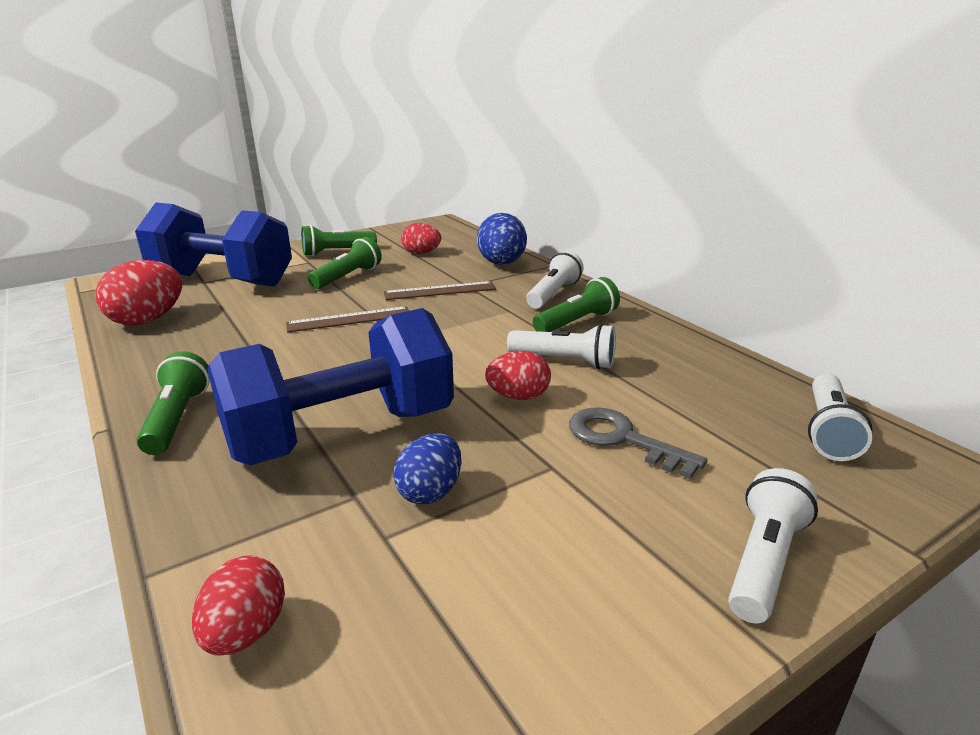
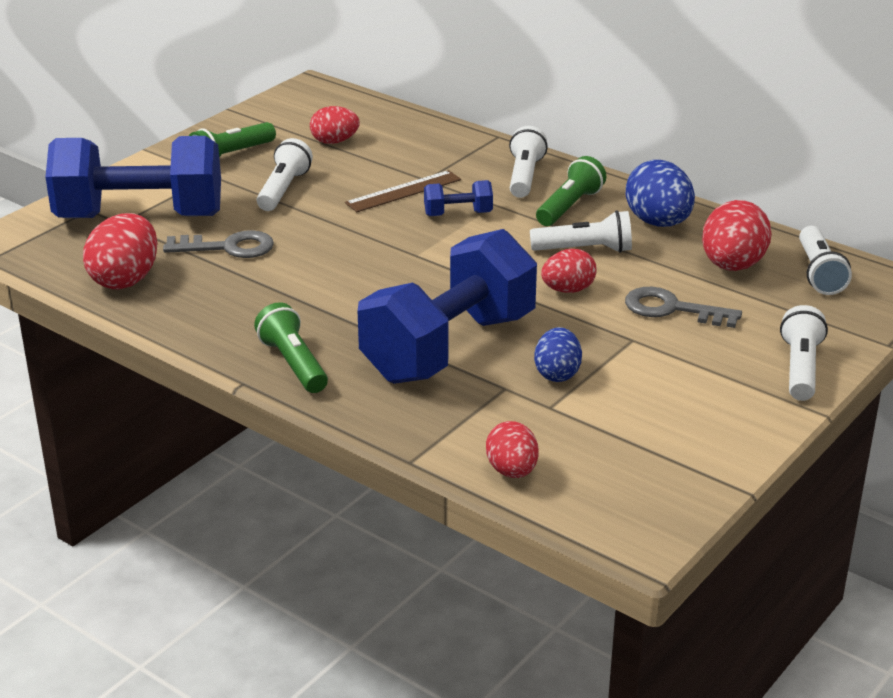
camera: 20 degrees left, 5 degrees up
brown ruler [286,306,409,332] -> none
green flashlight [308,237,382,289] -> white flashlight [257,138,313,211]
blue egg [477,213,527,265] -> blue egg moved to [626,160,695,227]
none -> grey key [163,230,274,258]
none -> blue dumbbell [424,180,493,216]
none -> red egg [702,200,772,271]

